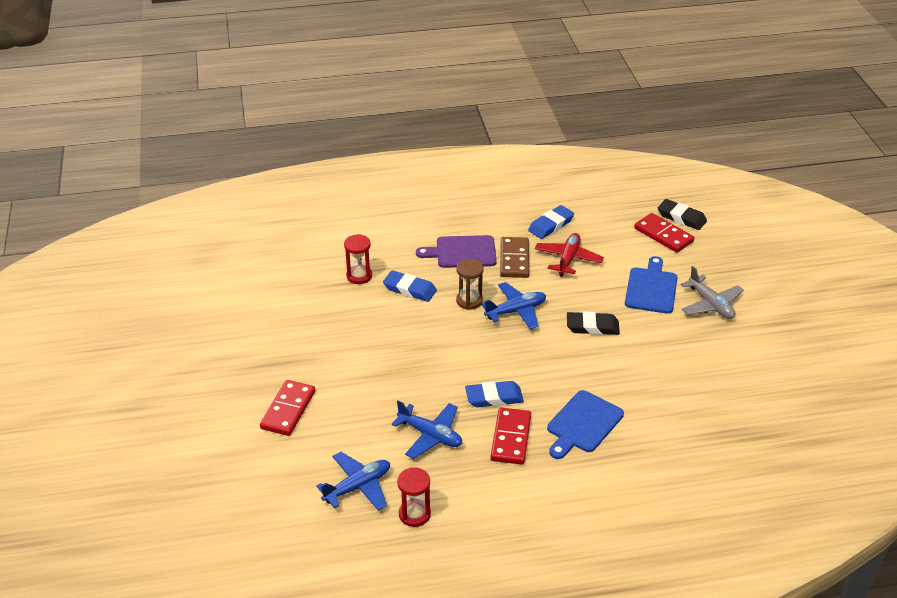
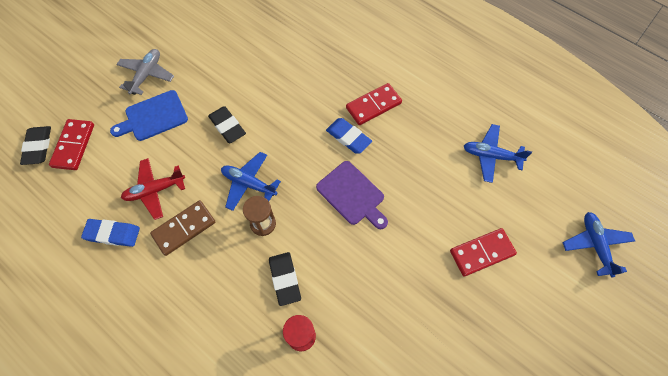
camera: 130 degrees left, 25 degrees up
blue eraser [383,270,437,302] -> black eraser [269,252,301,306]
blue plane [392,400,462,459] -> blue plane moved to [562,212,635,278]
red hourglass [397,467,431,527] -> none
purple cutting board [416,235,497,268] -> purple cutting board moved to [316,161,388,229]
blue cutting board [547,390,624,459] -> none

